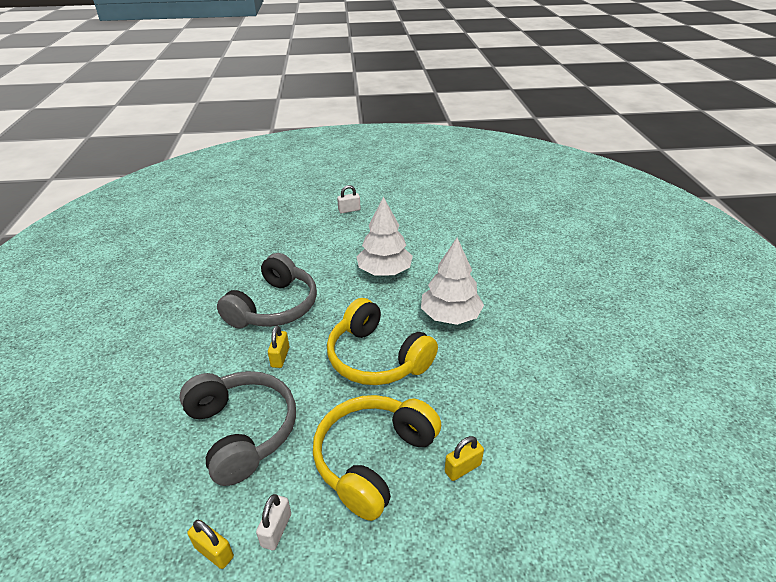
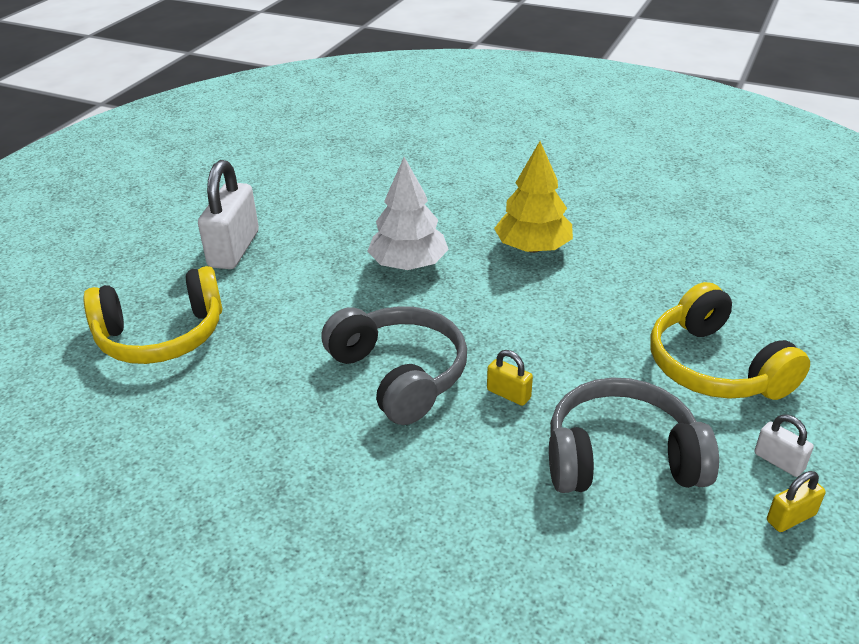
camera: 60 degrees left, 0 degrees up
yellow headphones [327,298,438,385] -> yellow headphones moved to [83,266,222,364]
white padlock [337,185,361,213] -> white padlock [198,160,259,269], size x2.14
white tree [421,238,484,325] -> yellow tree [494,141,573,253]
yellow padlock [445,436,484,481] -> none

